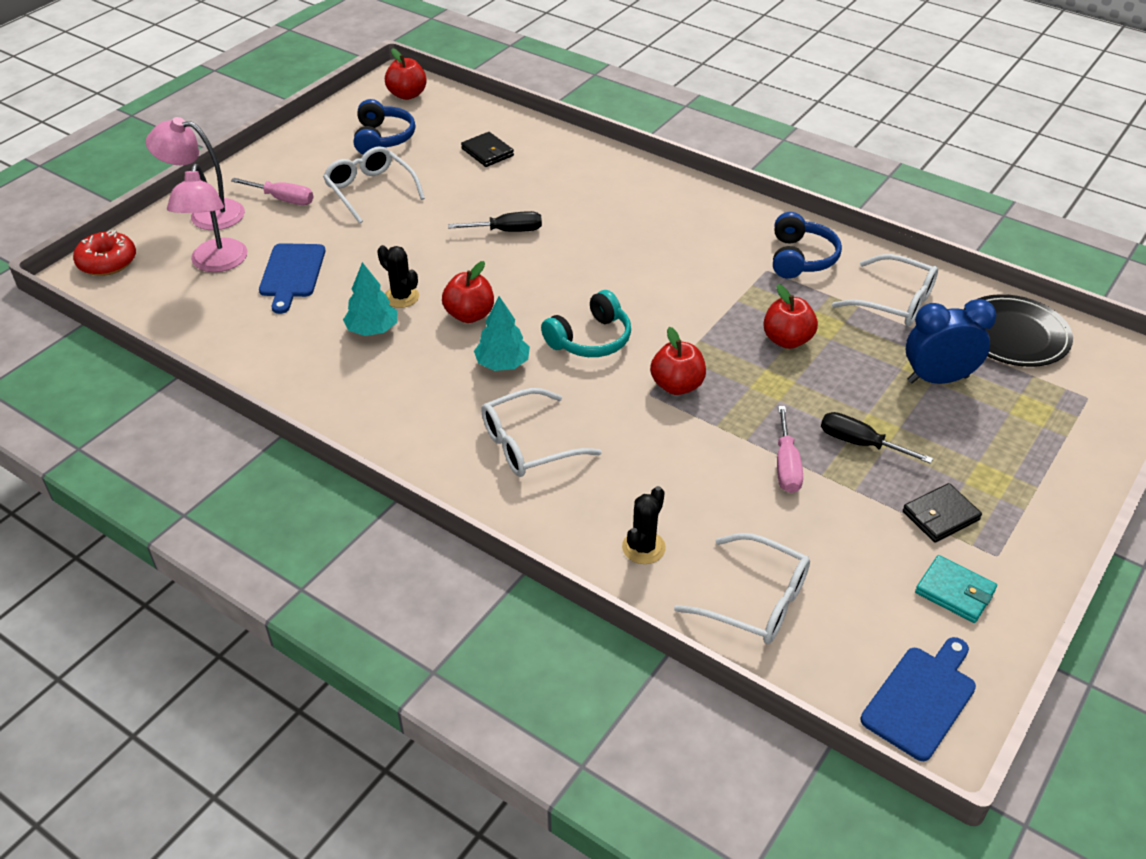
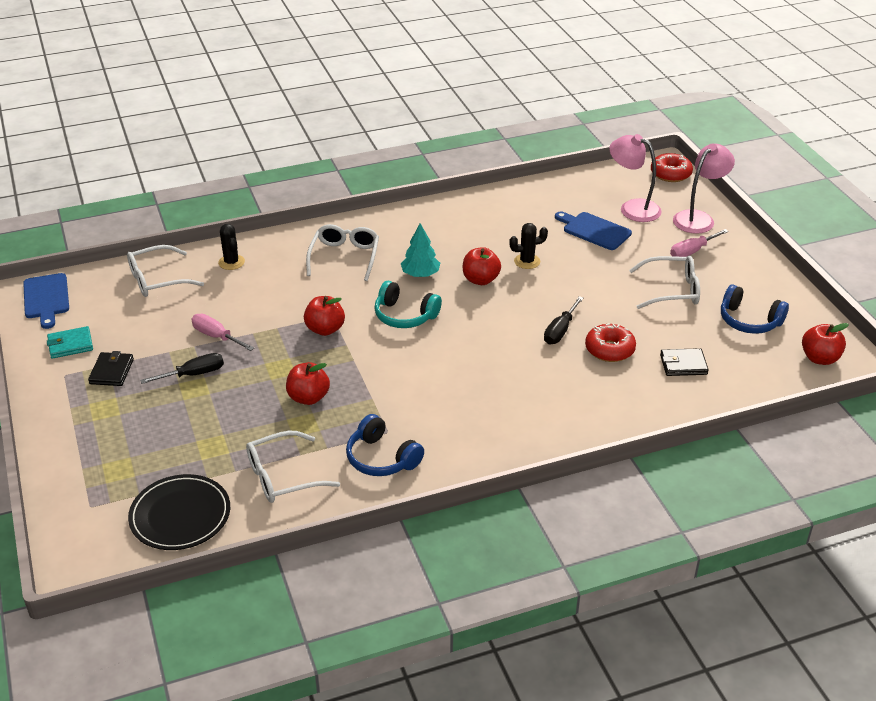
camera: 125 degrees right, 5 degrees down
turquoise tree [343,262,397,336] -> none
turquoise headphones [541,290,631,357] -> turquoise headphones turned 60 degrees counterclockwise [374,281,442,328]
blue clock [905,299,997,384] -> none
none -> red donut [585,323,636,362]

